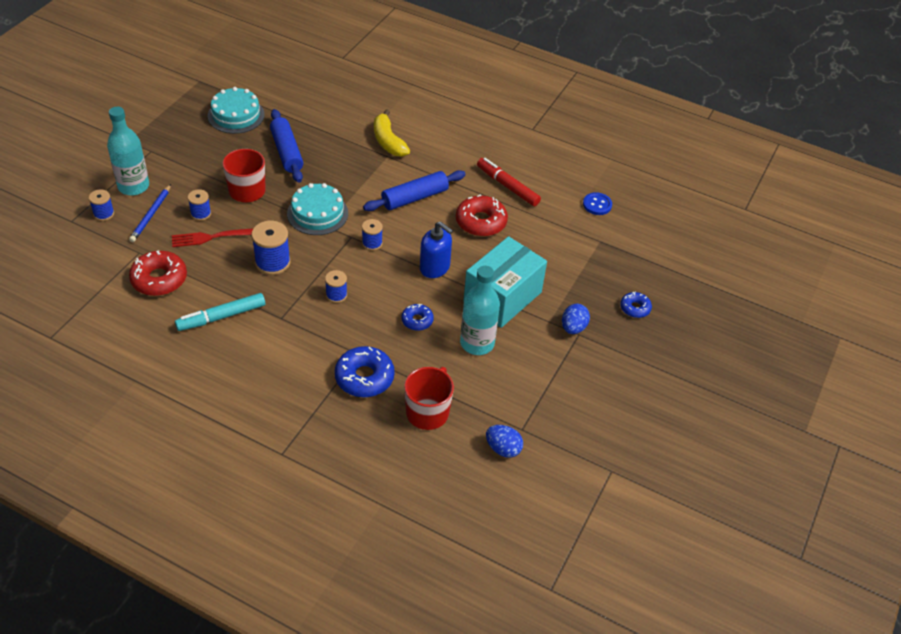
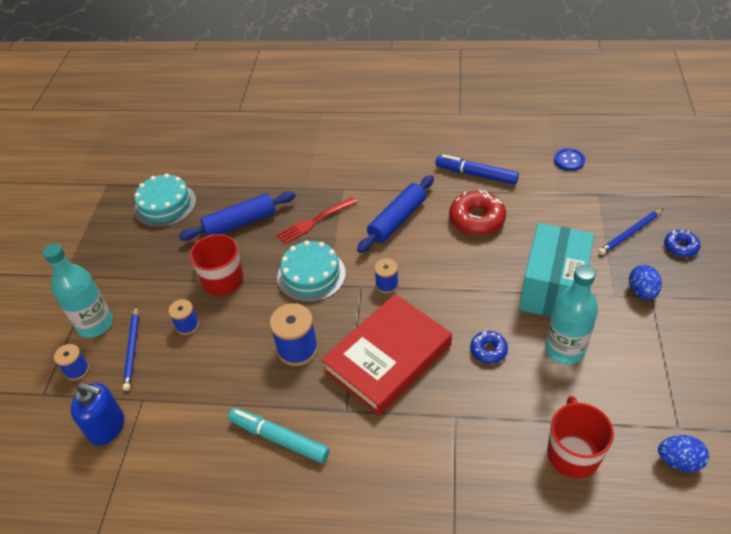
camera: 15 degrees left, 0 degrees up
red donut [129,250,187,296] -> none
red fork [172,229,253,247] -> red fork moved to [276,197,357,244]
turquoise marker [175,293,265,331] -> turquoise marker turned 75 degrees clockwise [228,408,329,463]
blue rolling pin [270,109,303,183] -> blue rolling pin turned 75 degrees counterclockwise [178,191,296,241]
blue spool [325,270,347,303] -> red book [321,294,452,415]
blue donut [335,346,395,397] -> none
yellow banana [374,109,410,157] -> none
blue soap dispenser [420,221,453,278] -> blue soap dispenser moved to [71,383,124,445]
red marker [477,158,541,206] -> blue marker [436,155,519,184]
none -> blue pencil [598,208,663,255]

